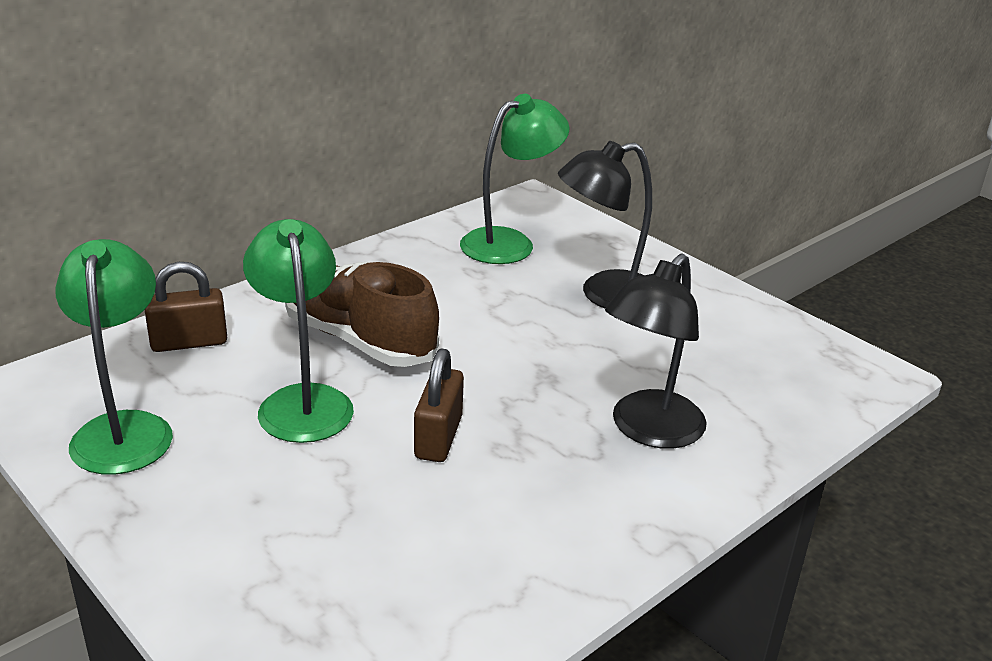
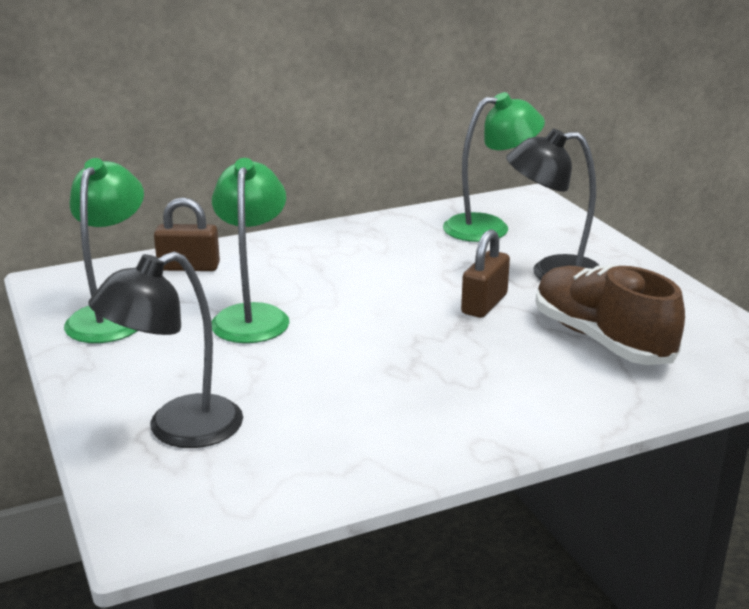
camera: 20 degrees right, 5 degrees down
brown shoe [285,262,439,367] -> brown shoe moved to [536,264,685,365]
brown padlock [414,349,464,462] -> brown padlock moved to [461,229,510,318]
black lamp [605,254,707,449] -> black lamp moved to [88,252,243,448]

